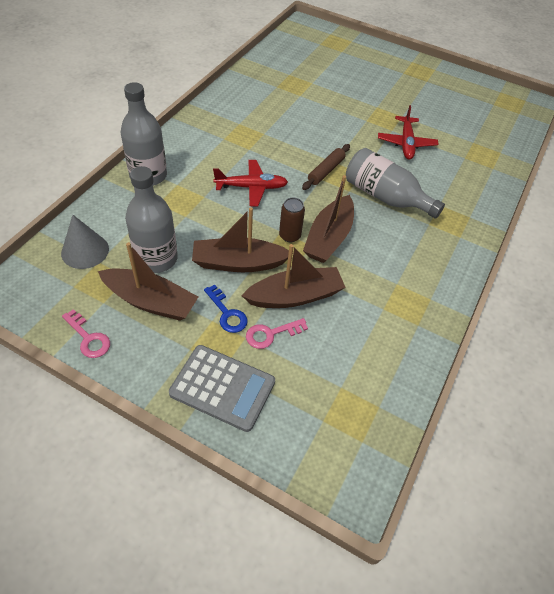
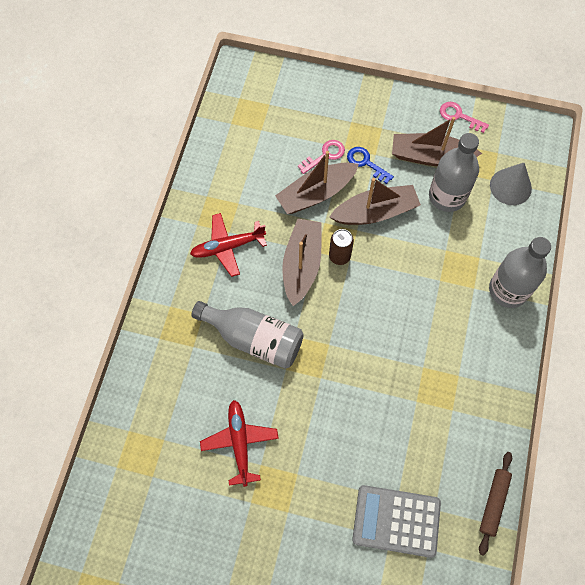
camera: 170 degrees right, 15 degrees up
grey calculator [169,345,275,432] -> grey calculator moved to [352,485,441,558]
red plane [213,160,288,206] -> red plane moved to [190,213,267,277]
brown rolling pin [302,144,350,190] -> brown rolling pin moved to [479,452,512,556]

